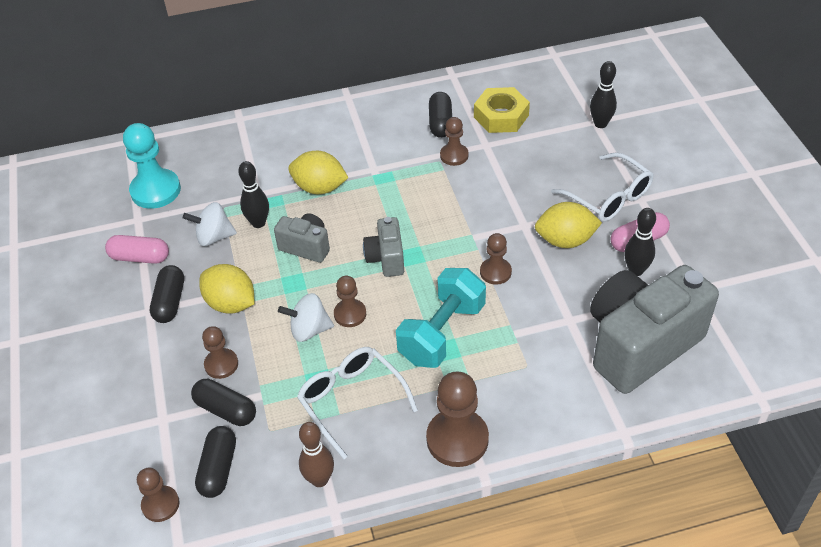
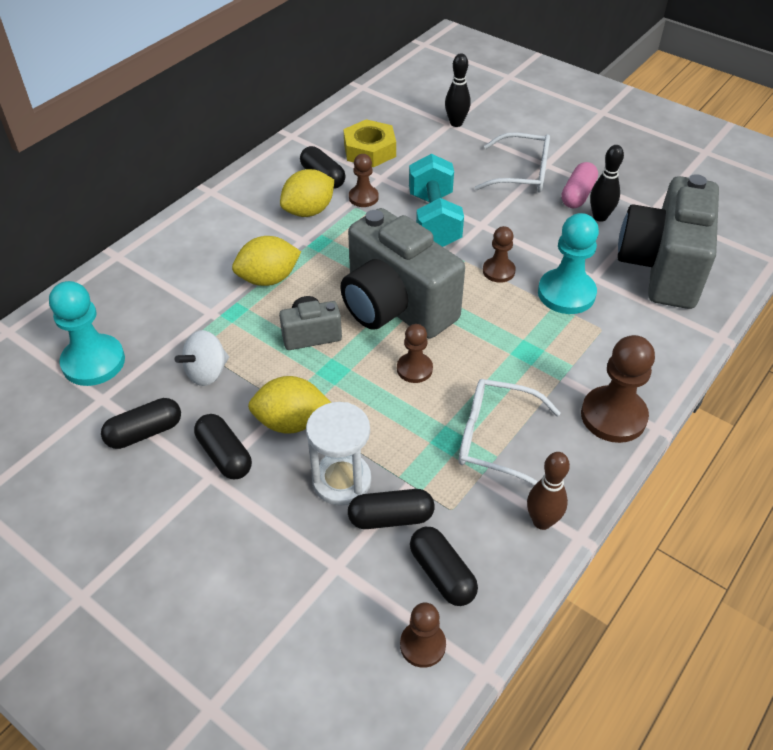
camera: 40 degrees left, 0 degrees up
pink capsule [105,235,169,264] -> black capsule [101,398,181,449]
brown pawn [202,326,238,379] -> white hourglass [306,402,371,506]
black bowling pin [238,161,269,228] -> none
white spinning top [278,293,334,342] -> none
grey camera [363,217,404,277] -> grey camera [340,208,465,338], size x2.12
turquoise dumbbell [396,268,486,368] -> turquoise dumbbell moved to [409,154,464,247]
yellow lemon [535,202,602,248] -> yellow lemon moved to [280,169,334,217]
none -> turquoise pawn [538,213,599,314]

